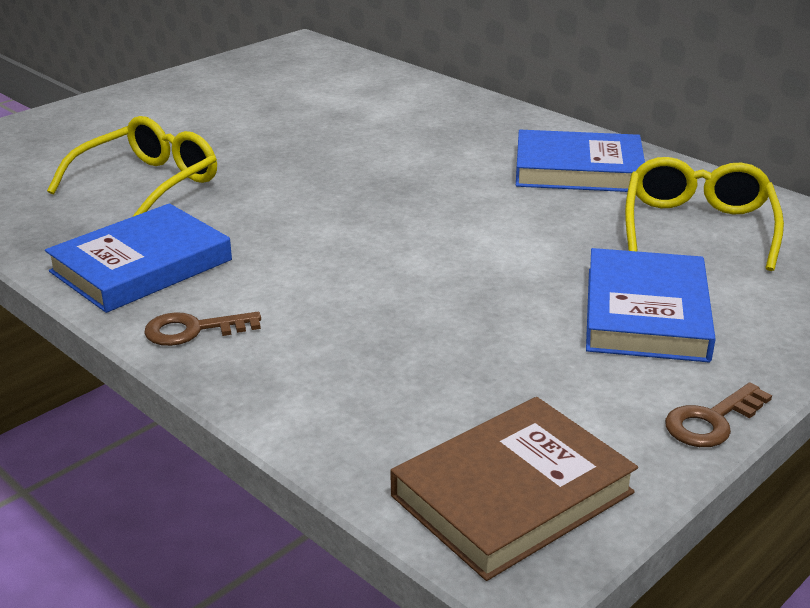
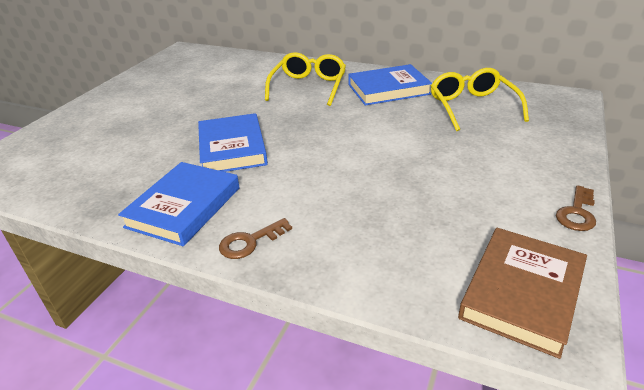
camera: 20 degrees left, 5 degrees up
yellow glasses [47,116,217,217] -> yellow glasses moved to [265,52,346,106]
blue book [586,248,716,362] -> blue book moved to [198,113,268,172]

